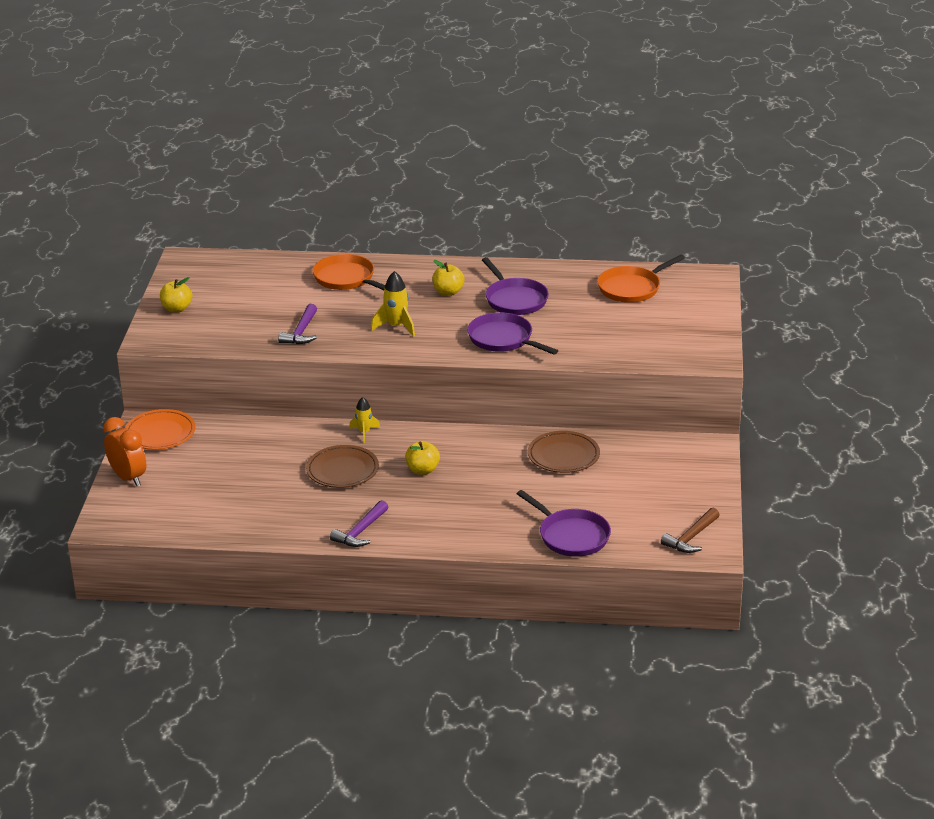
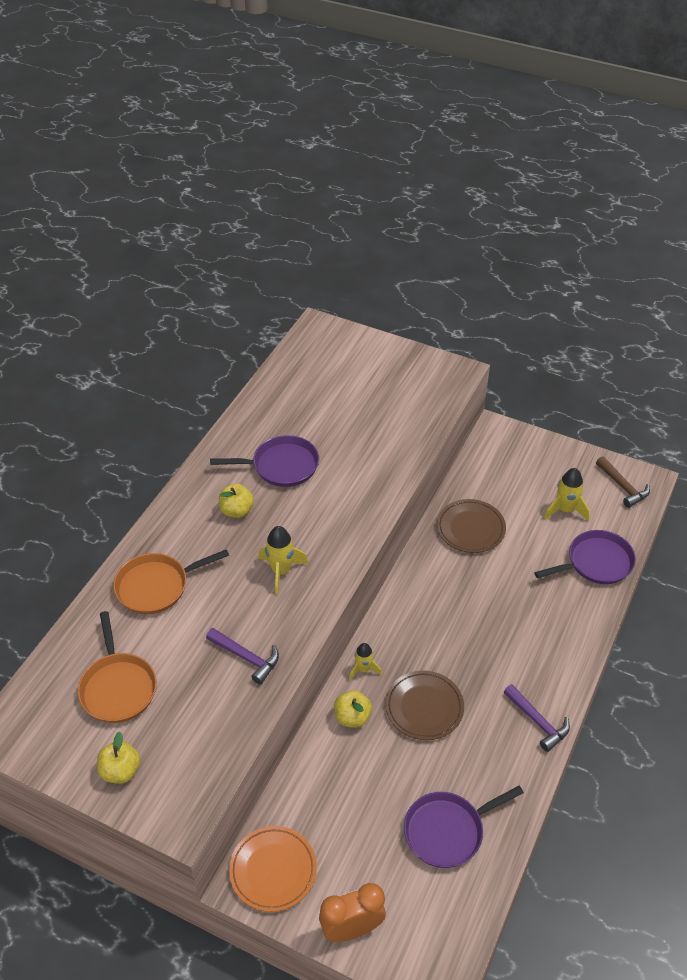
camera: 70 degrees left, 15 degrees up
yellow apple [405,441,440,475] -> yellow apple moved to [334,690,372,728]
purple pan [467,312,558,355] -> purple pan moved to [404,786,524,868]
orange pan [597,255,685,303] -> orange pan moved to [78,611,157,723]
none -> yellow rocket [544,468,590,521]

